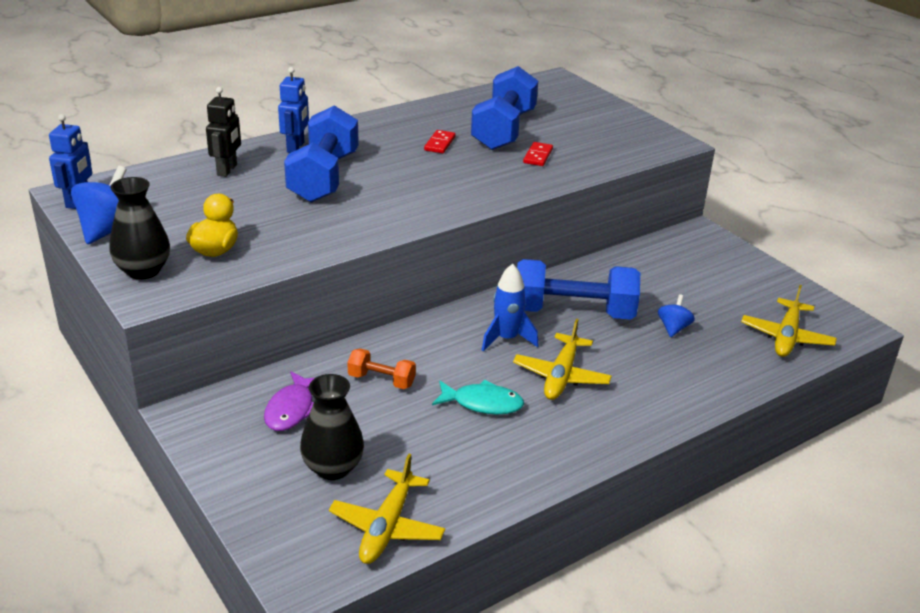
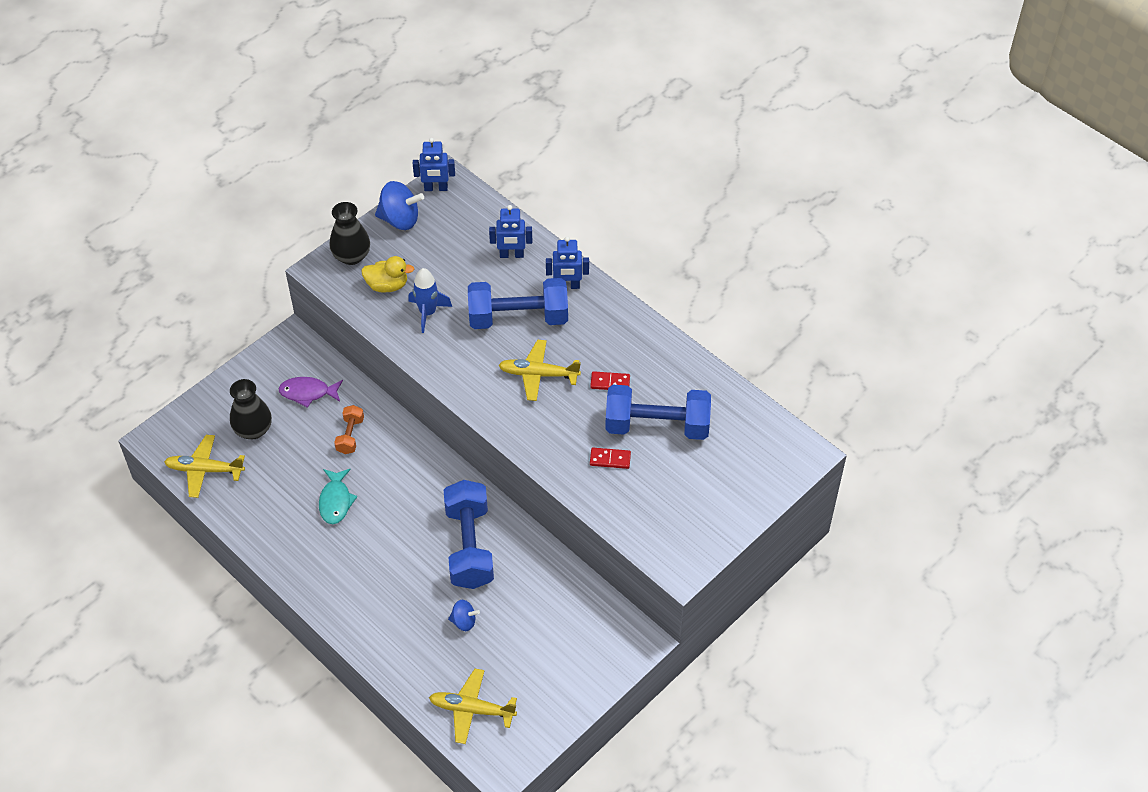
camera: 80 degrees right, 20 degrees up
black robot [206,87,241,177] -> blue robot [489,205,532,258]
blue rocket [482,264,538,352] -> blue rocket moved to [408,268,452,333]
yellow plane [513,319,612,400] -> yellow plane moved to [498,340,581,401]

